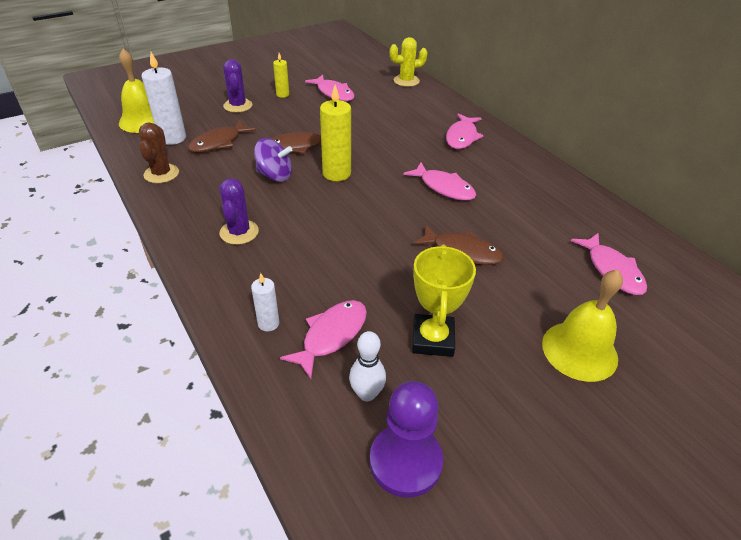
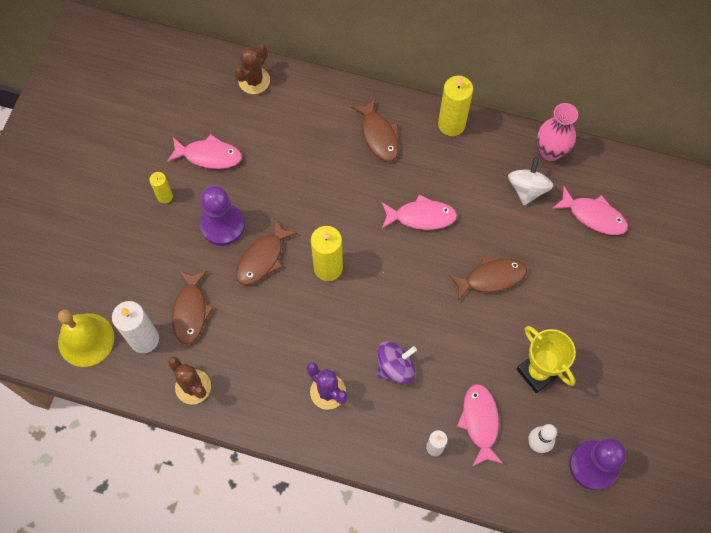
camera: 40 degrees left, 25 degrees up
purple cactus [223,59,252,113] -> none
purple spinning top [254,138,292,182] -> purple spinning top moved to [377,341,417,384]
yellow cactus [390,37,428,87] -> brown cactus [234,44,270,94]
pink fish [446,114,484,149] -> brown fish [351,98,399,162]
yellow bell [542,270,623,382] -> none
none -> purple pawn [200,186,245,246]
none -> yellow candle [438,76,473,136]
none -> white spinning top [508,157,553,205]
none -> pink vase [537,103,578,161]

